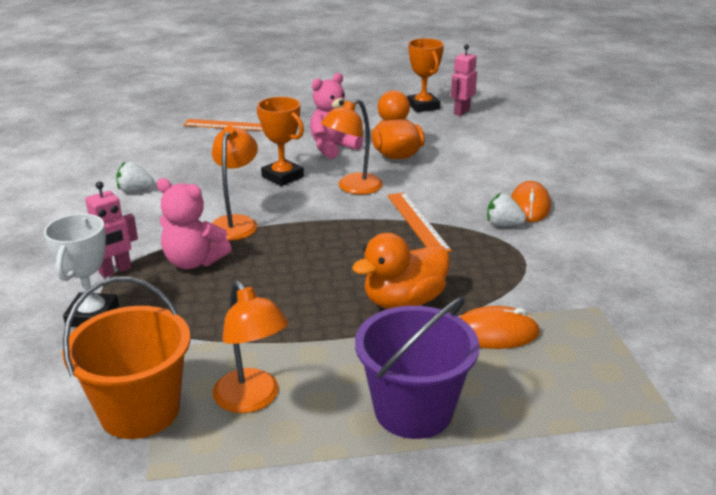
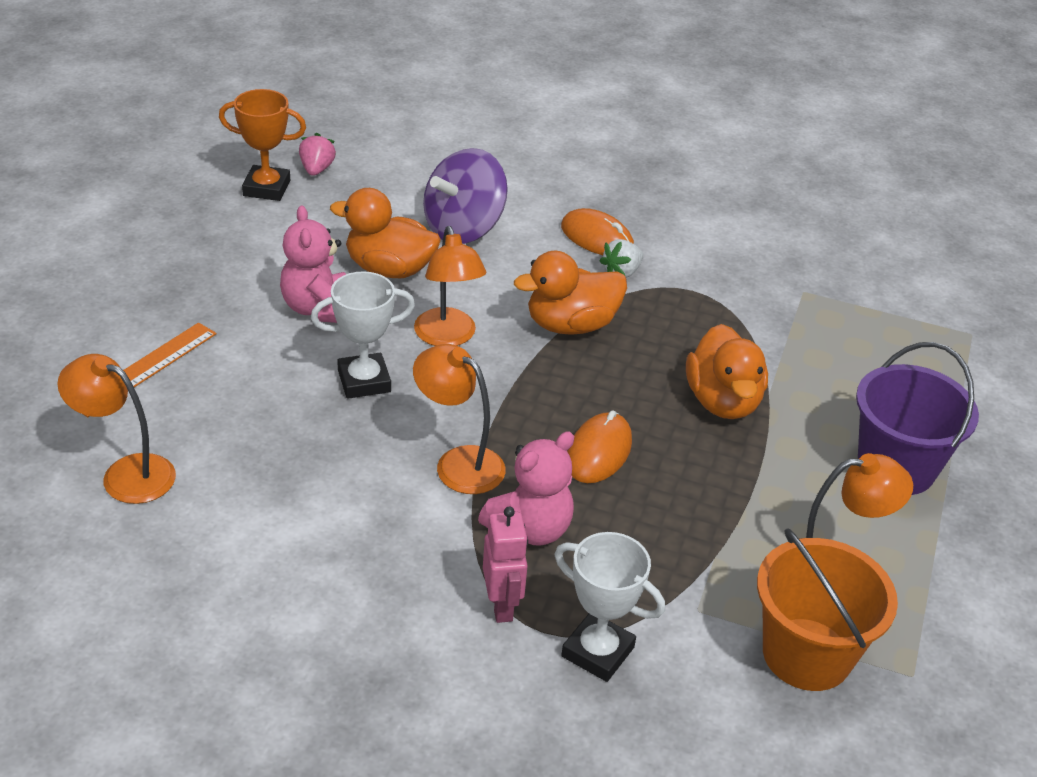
camera: 65 degrees left, 10 degrees up
white strawberry [116,161,154,192] -> none
orange trophy [257,97,304,186] -> white trophy [311,271,415,399]
orange ruler [387,192,452,252] -> orange duck [514,251,627,335]
pink robot [451,44,477,116] -> pink strawberry [299,133,336,176]
orange mouse [460,306,540,349] -> orange mouse moved to [567,410,632,483]
none -> orange lamp [57,354,176,504]
none -> purple spinning top [423,148,508,244]

